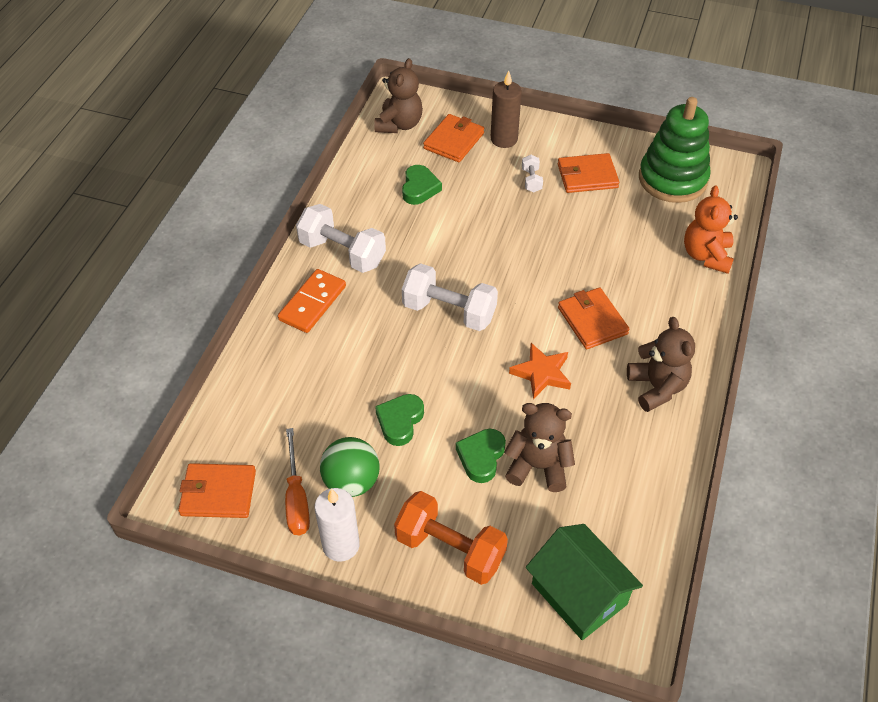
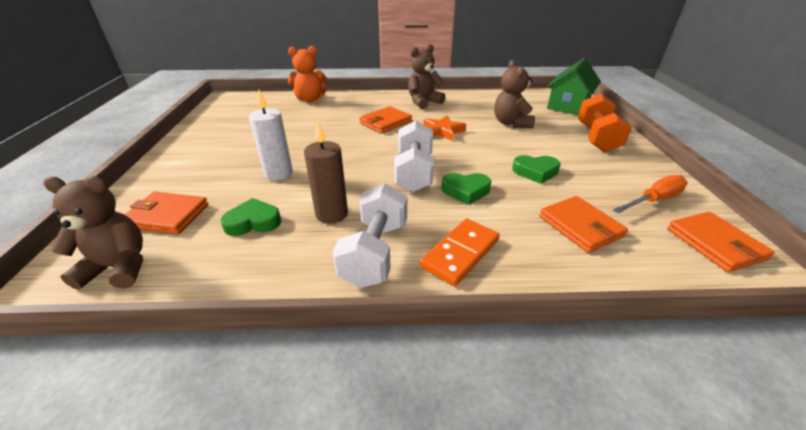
camera: 110 degrees left, 15 degrees down
orange domino [278,269,346,333] -> orange domino turned 60 degrees counterclockwise [420,219,500,286]
white candle [315,488,360,562] -> white candle moved to [249,90,293,181]
green ball [320,437,380,497] -> none
green heart [456,429,506,483] -> green heart moved to [441,173,491,205]
brown candle [490,70,522,148] -> brown candle moved to [304,121,348,224]
white dumbbell [522,155,543,192] -> none
orange wallet [558,153,619,193] -> orange wallet moved to [539,196,628,253]
green stacking toy [639,97,711,203] -> none

